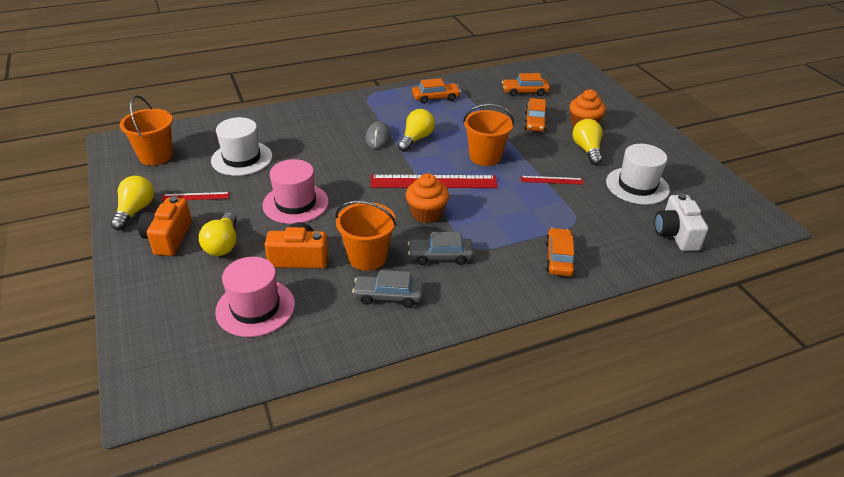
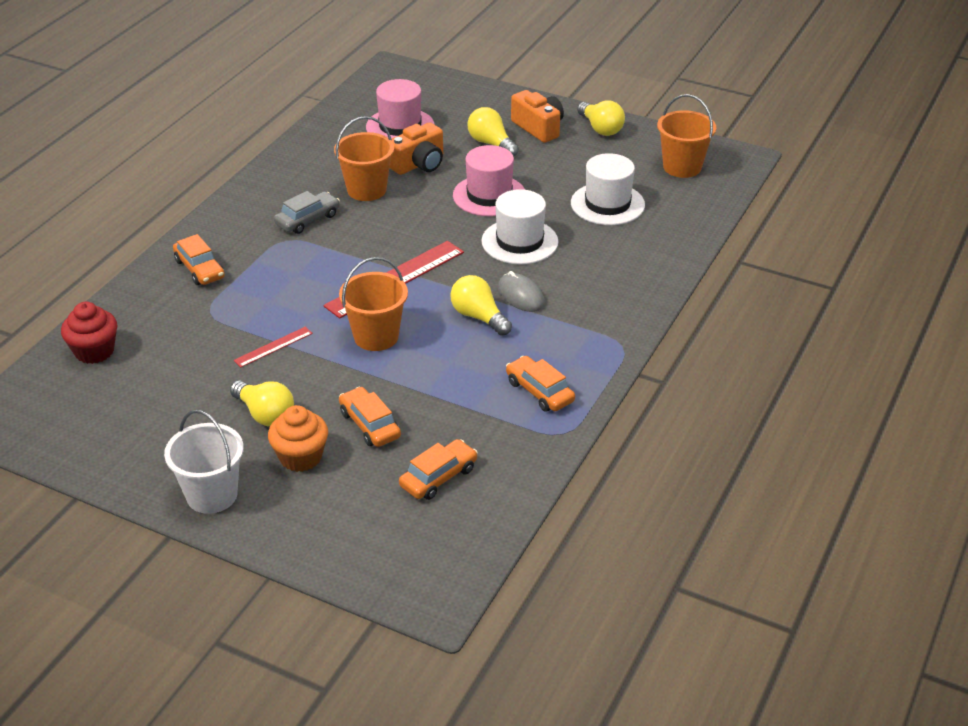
camera: 140 degrees right, 0 degrees up
red ruler [161,192,230,201] -> none
grey car [352,270,423,307] -> none
yellow light bulb [398,109,435,152] -> yellow light bulb turned 150 degrees clockwise [450,275,512,336]
orange cupcake [406,173,449,223] -> none
orange car [412,78,461,104] -> orange car turned 105 degrees clockwise [506,356,575,412]
white hat [606,144,670,205] -> white hat moved to [481,189,558,264]
white camera [654,193,708,251] -> red cupcake [61,302,117,364]
none -> white bucket [164,410,244,514]

